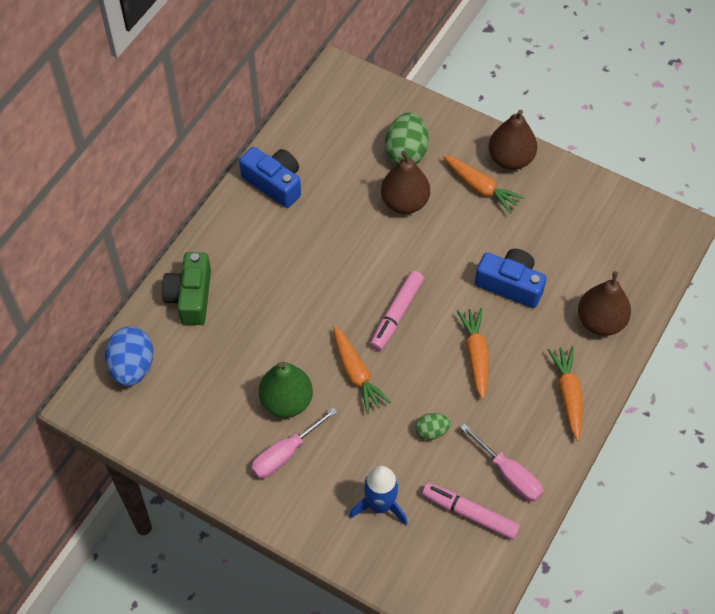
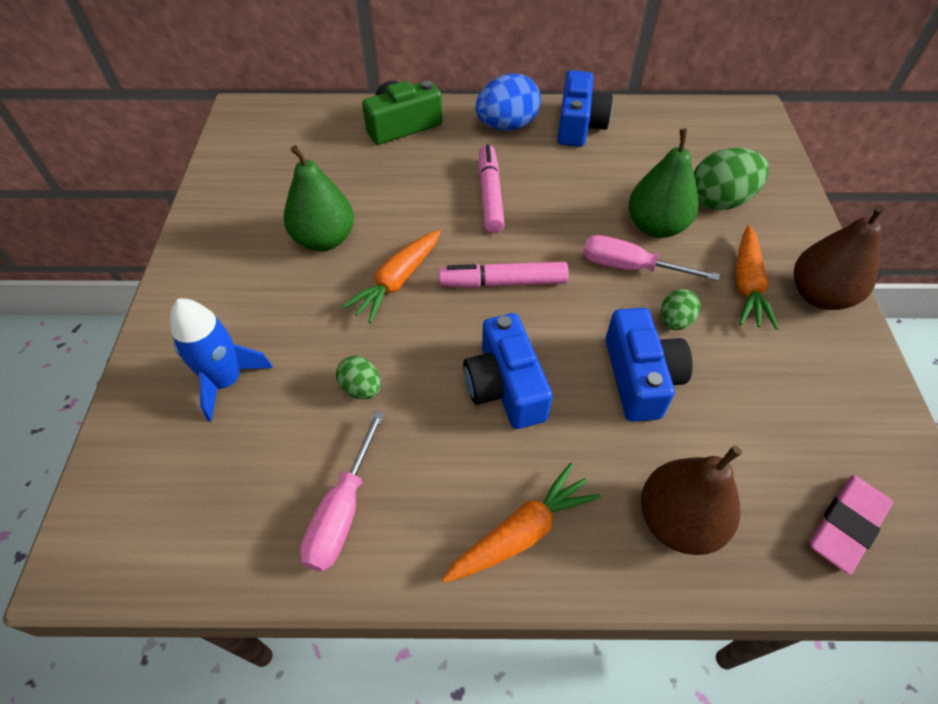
camera: 60 degrees right, 5 degrees down
blue egg [105,326,154,386] -> blue egg moved to [475,74,541,130]
pink screwdriver [251,408,337,478] -> pink screwdriver moved to [583,235,720,281]
brown pear [381,151,430,214] -> green pear [628,128,699,238]
pink marker [422,483,520,540] -> pink marker moved to [479,145,505,233]
orange carrot [457,308,489,399] -> blue camera [463,313,553,429]
none -> green egg [661,289,700,330]
none -> pink eraser [809,475,893,575]

